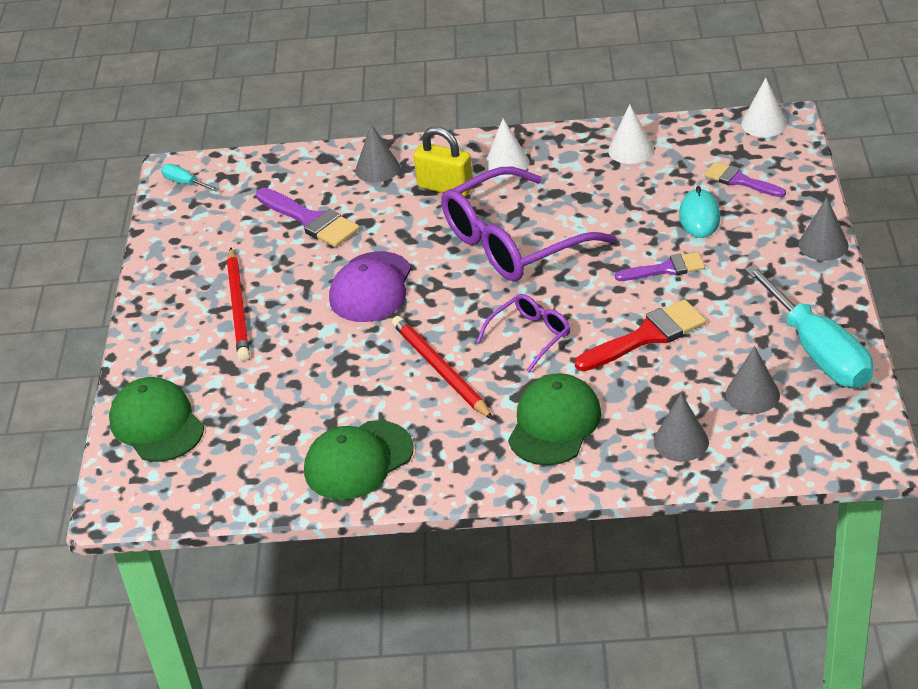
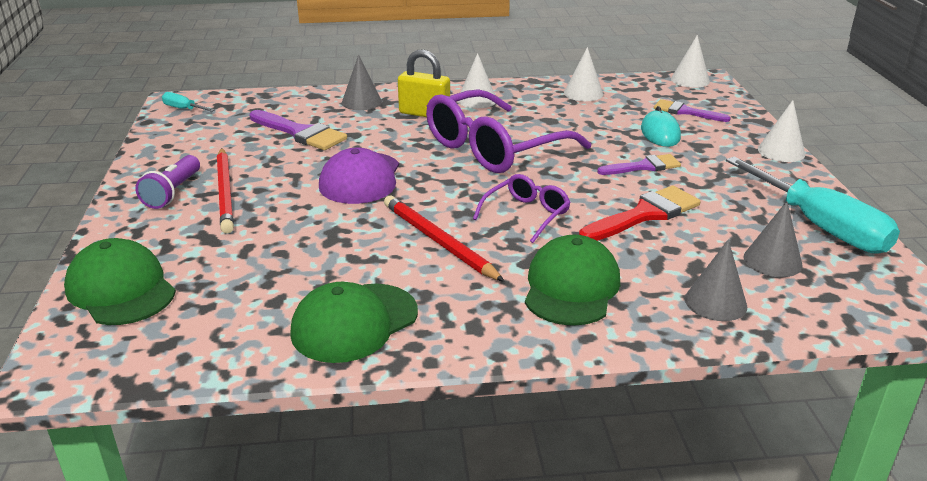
camera: 10 degrees left, 10 degrees down
grey cone [798,197,849,261] -> white cone [758,100,805,162]
none -> purple flashlight [135,155,200,209]

